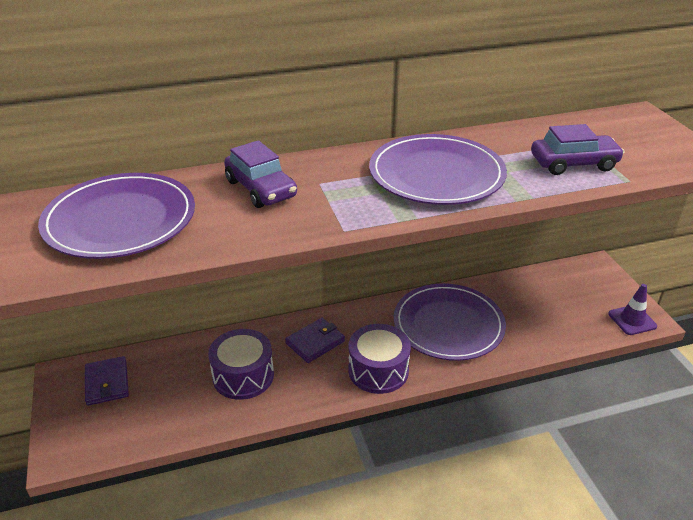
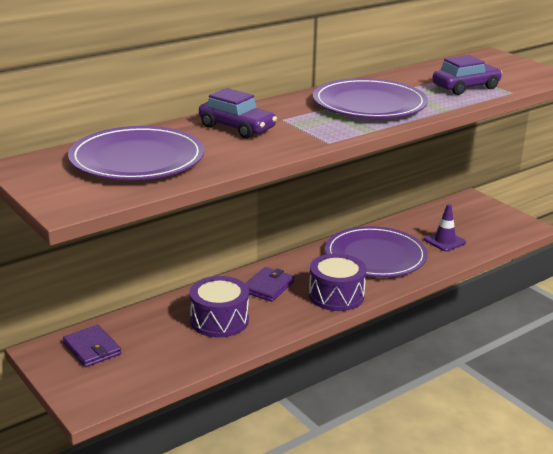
camera: 20 degrees left, 10 degrees down
purple traffic cone [608,284,657,335] -> purple traffic cone moved to [424,204,466,251]

